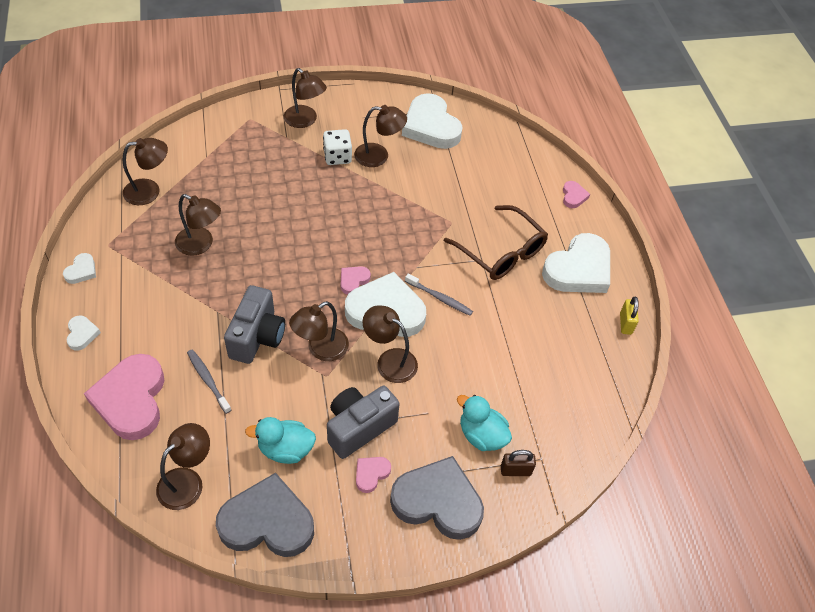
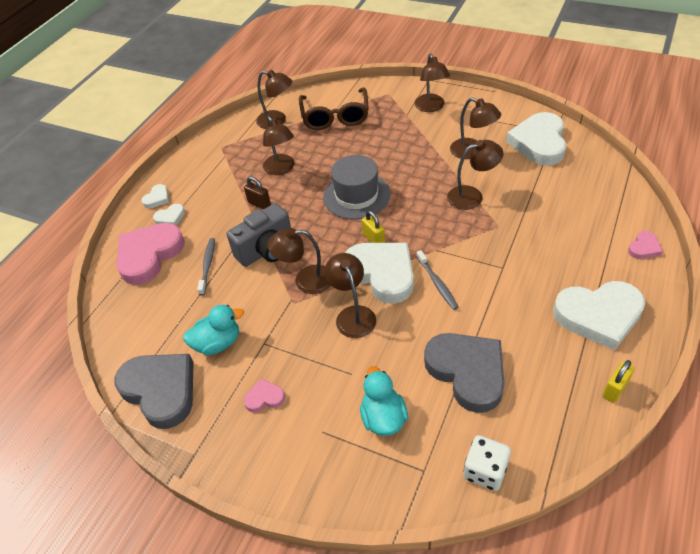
camera: 45 degrees right, 5 degrees down
white heart [63,253,96,284] -> white heart moved to [153,204,185,226]
brown lamp [156,423,210,510] -> brown lamp moved to [447,140,503,210]
turquoise duck [245,417,316,464] -> turquoise duck turned 120 degrees clockwise [183,305,244,355]
white dice [323,129,352,165] -> white dice moved to [464,435,511,491]
grey camera [327,386,400,459] -> none
pink heart [341,266,371,295] -> yellow padlock [362,210,385,243]
grey heart [390,456,484,540] -> grey heart moved to [424,333,504,413]
brown glasses [444,205,548,280] -> brown glasses moved to [299,87,369,130]
brown padlock [501,450,536,476] -> brown padlock moved to [244,177,271,210]
none -> grey hat [323,155,391,220]

